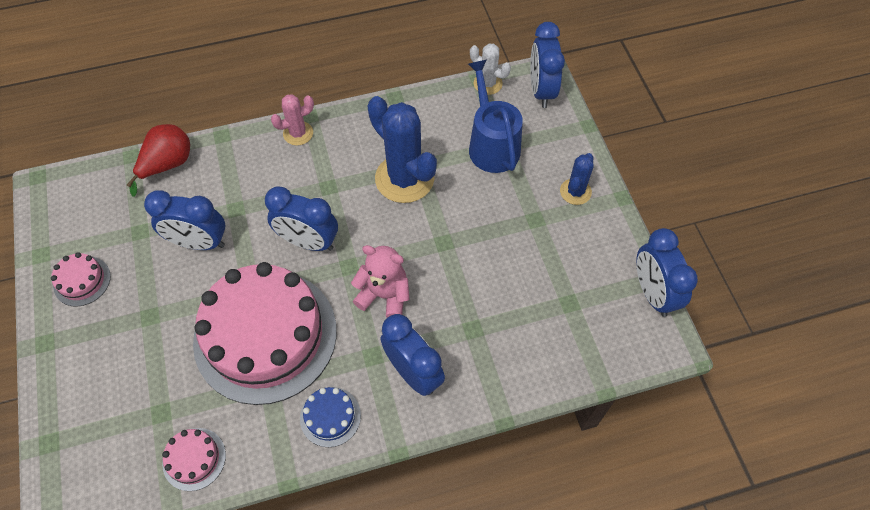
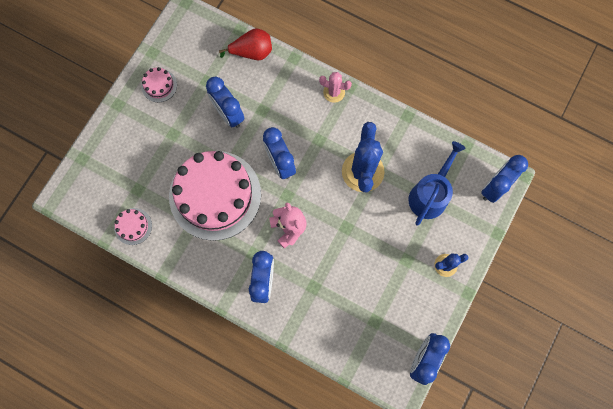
camera: 45 degrees right, 15 degrees up
blue cake [300,387,361,447] -> none
white cactus [470,43,511,95] -> none

